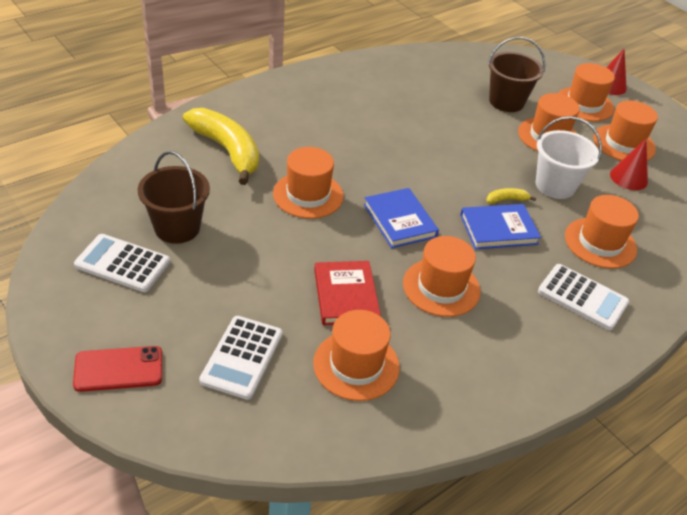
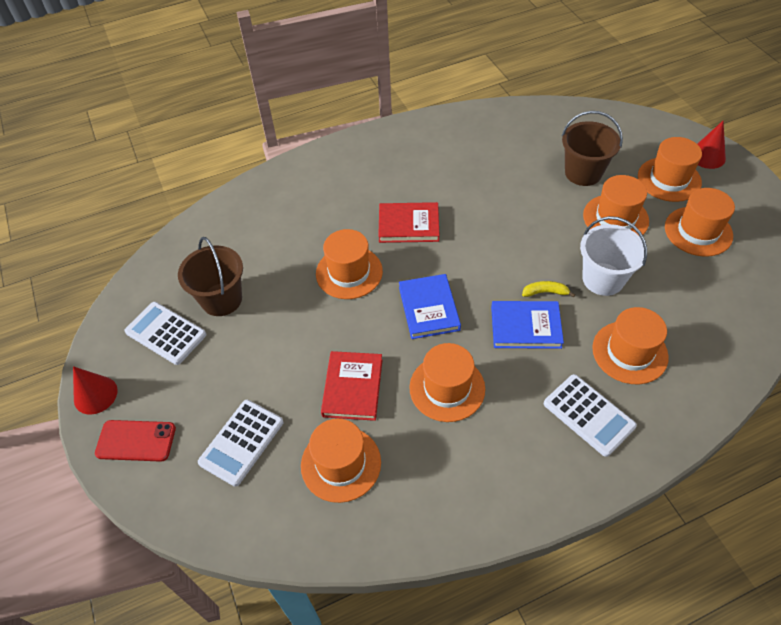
camera: 20 degrees right, 10 degrees up
yellow banana [183,108,259,185] -> none
red cone [610,139,648,190] -> red cone moved to [73,366,118,415]
none -> red book [378,202,440,243]

